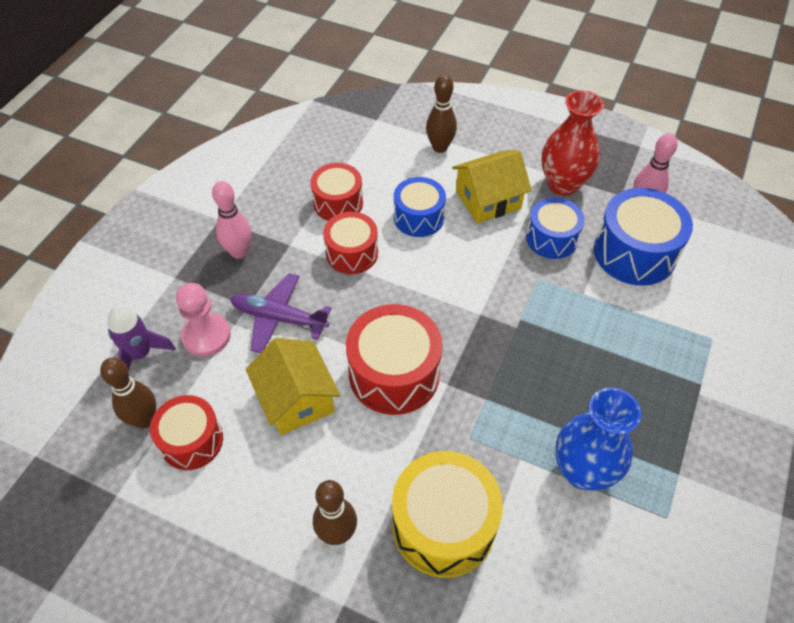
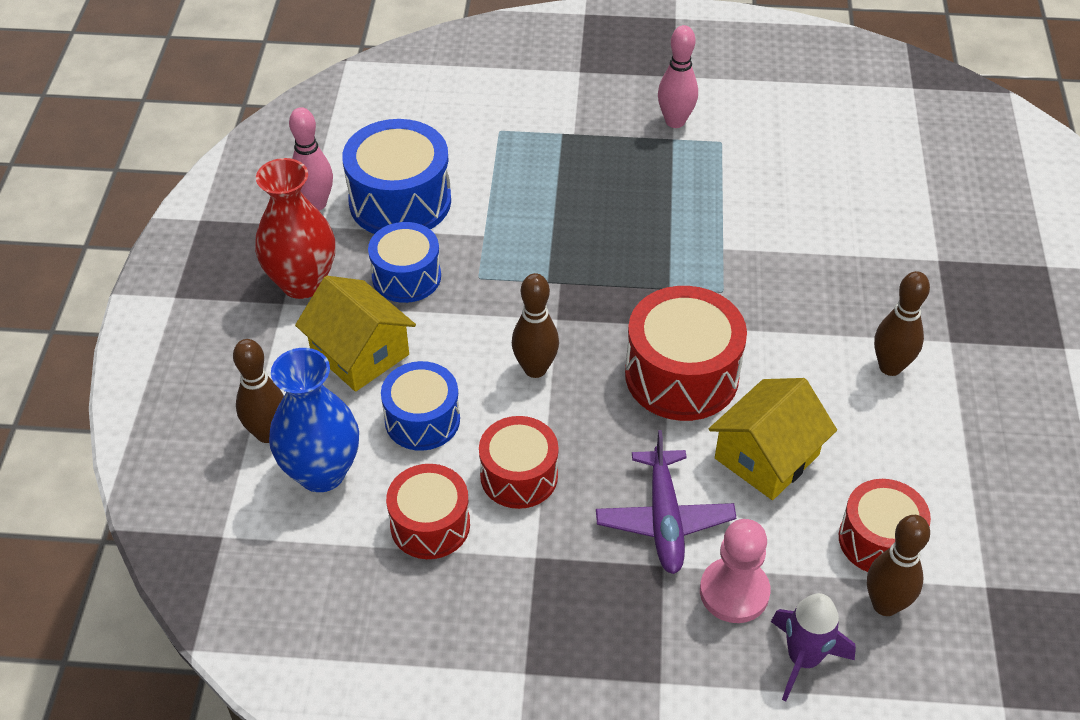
camera: 110 degrees left, 5 degrees down
pink bowling pin [212,181,251,259] -> pink bowling pin moved to [658,25,698,128]
yellow drum [392,451,503,578] -> none
blue vase [555,387,641,491] -> blue vase moved to [269,348,359,492]
none -> brown bowling pin [512,273,559,378]

